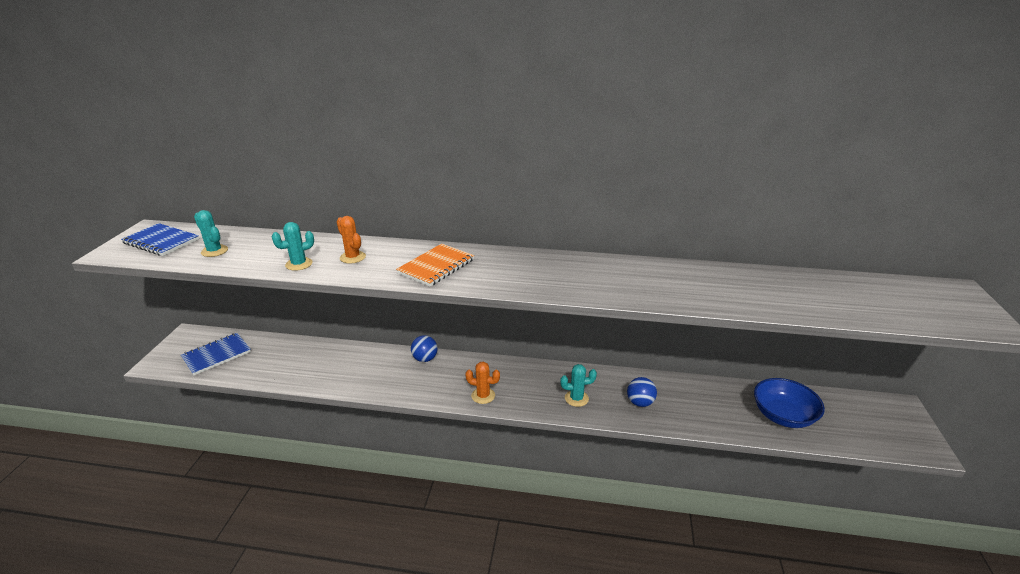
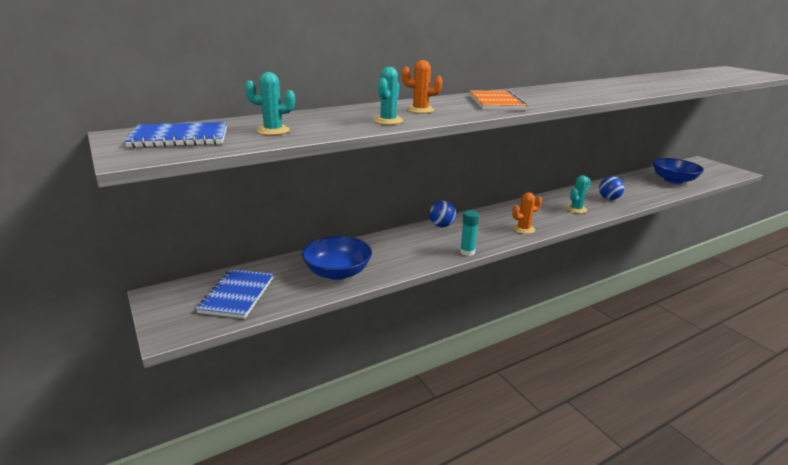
camera: 40 degrees left, 5 degrees down
none -> blue bowl [302,236,372,280]
none -> turquoise glue stick [460,210,479,256]

